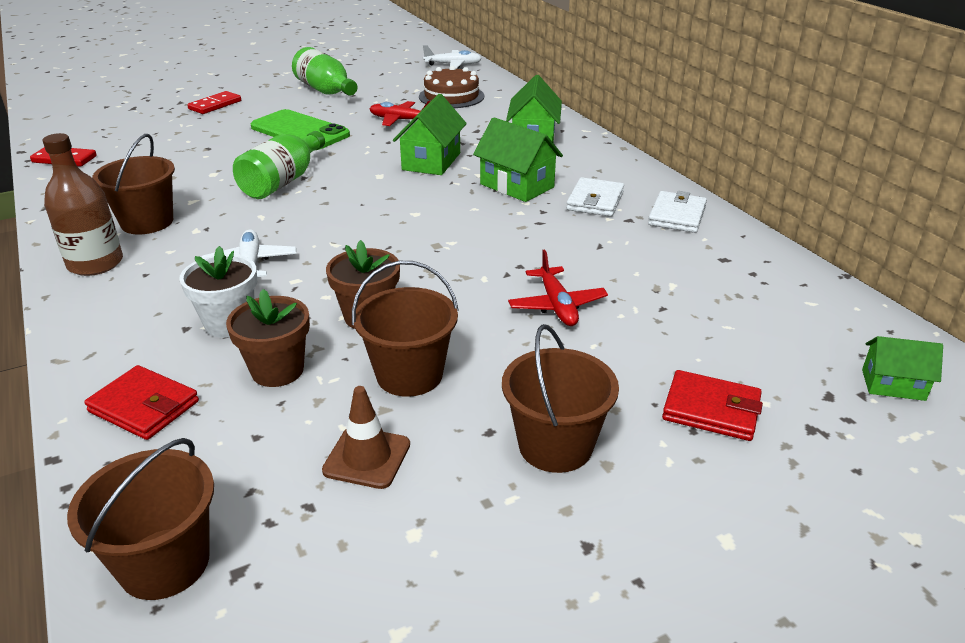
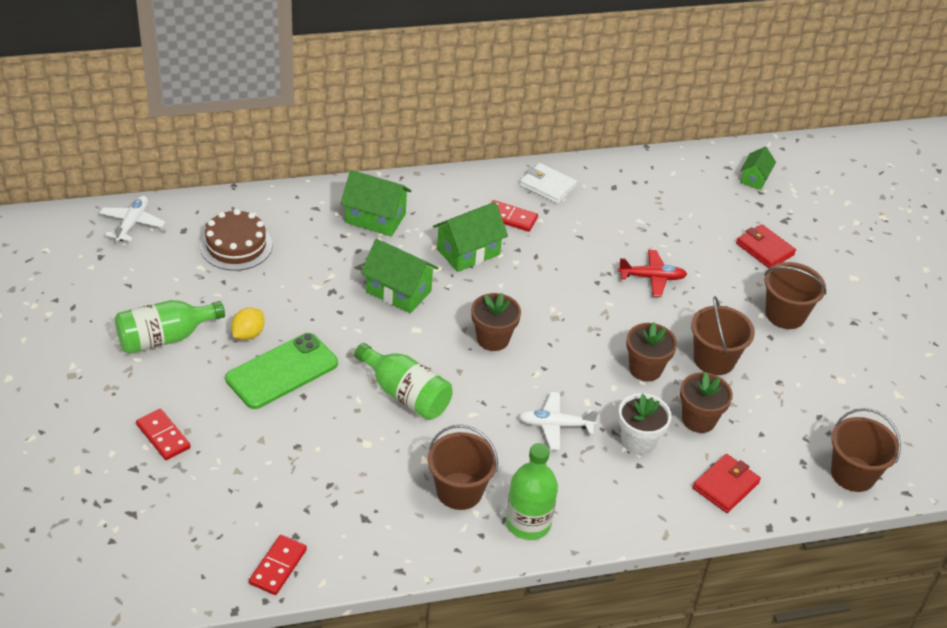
camera: 80 degrees left, 10 degrees up
brown bottle [43,133,123,276] -> green bottle [506,443,558,540]
brown traffic cone [322,386,410,489] -> none
red plane [370,101,431,126] -> none
white wallet [566,177,624,217] -> red domino [491,200,538,232]
red wallet [662,370,763,441] -> red wallet turned 75 degrees counterclockwise [736,224,796,268]
none -> yellow lemon [231,308,265,340]
none -> brown flower pot [471,293,521,351]

